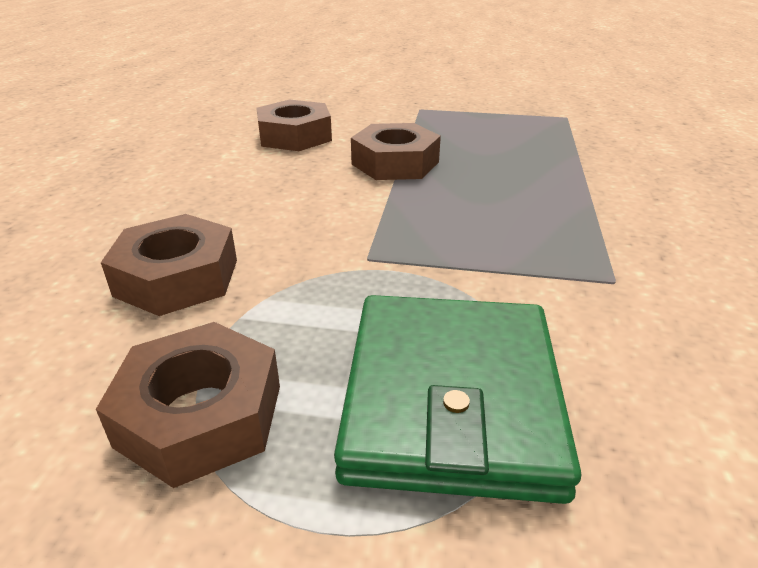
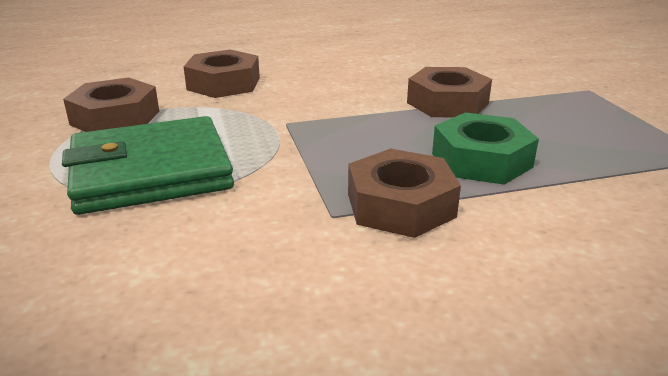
camera: 65 degrees right, 5 degrees down
brown nut [256,99,332,151] -> brown nut moved to [348,149,461,238]
none -> green nut [432,112,539,185]

